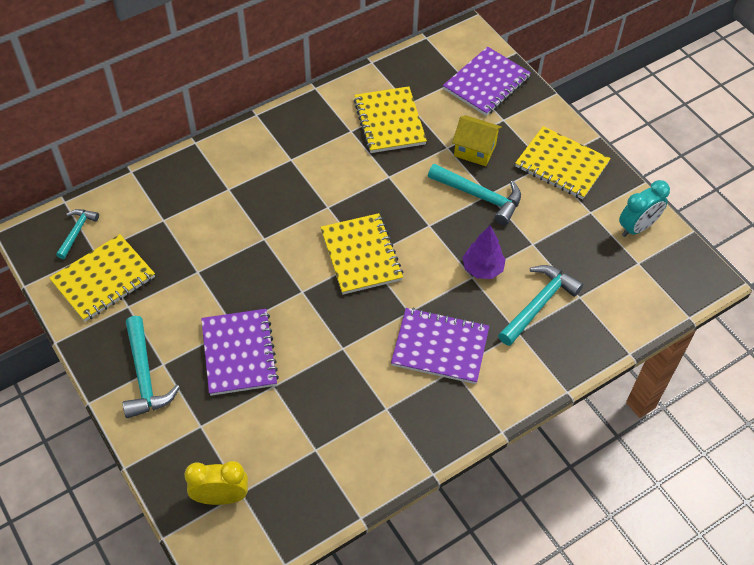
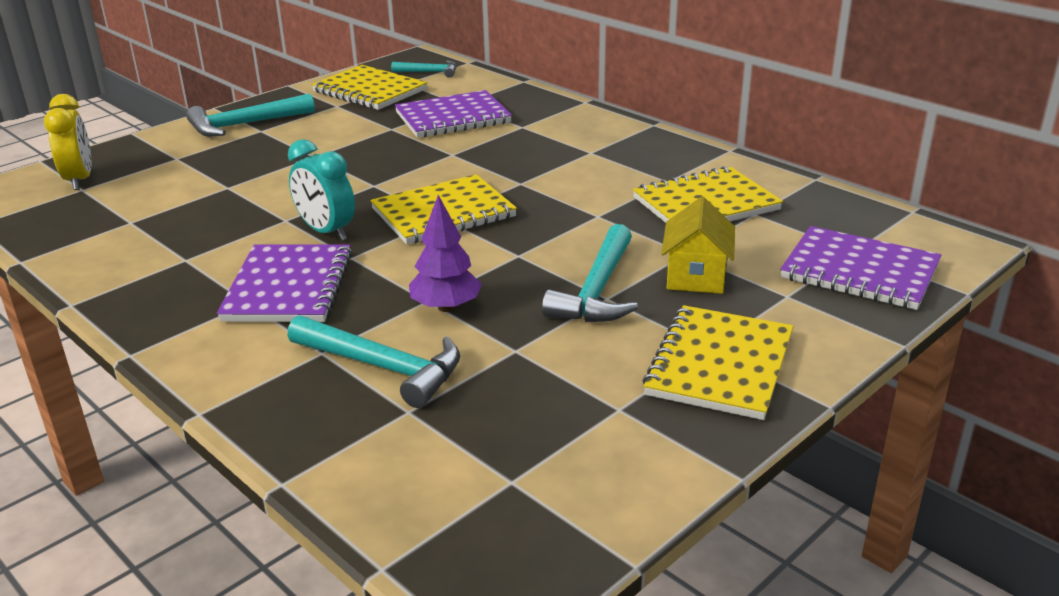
camera: 80 degrees right, 25 degrees down
purple notebook [201,309,279,396] -> purple notebook moved to [395,90,512,138]
turquoise clock [619,180,670,237] -> turquoise clock moved to [288,139,355,241]

